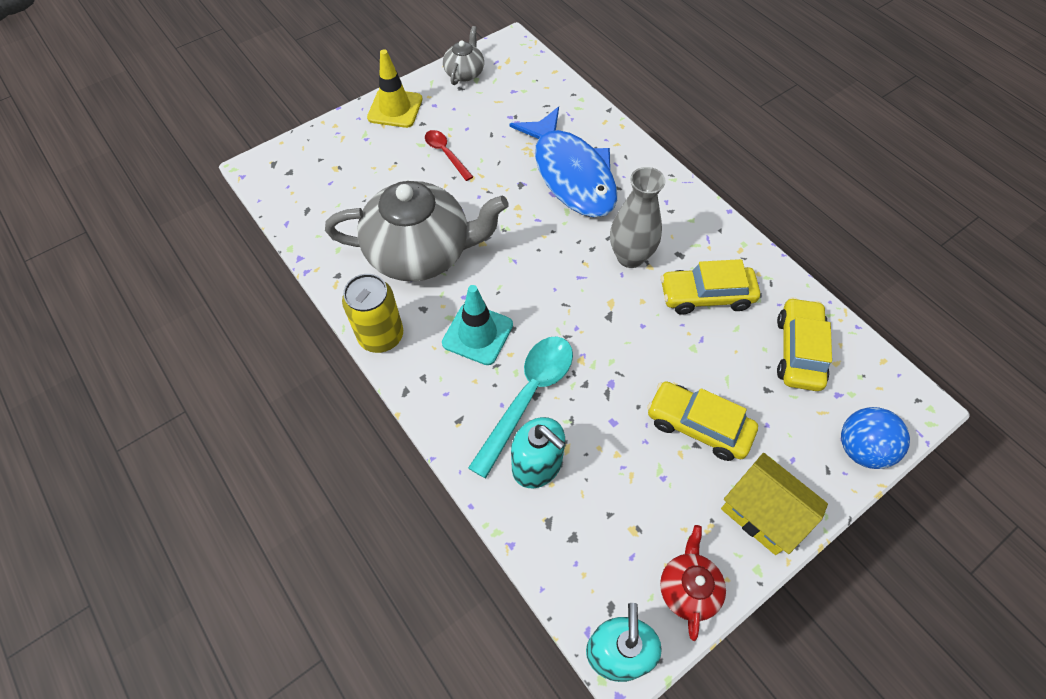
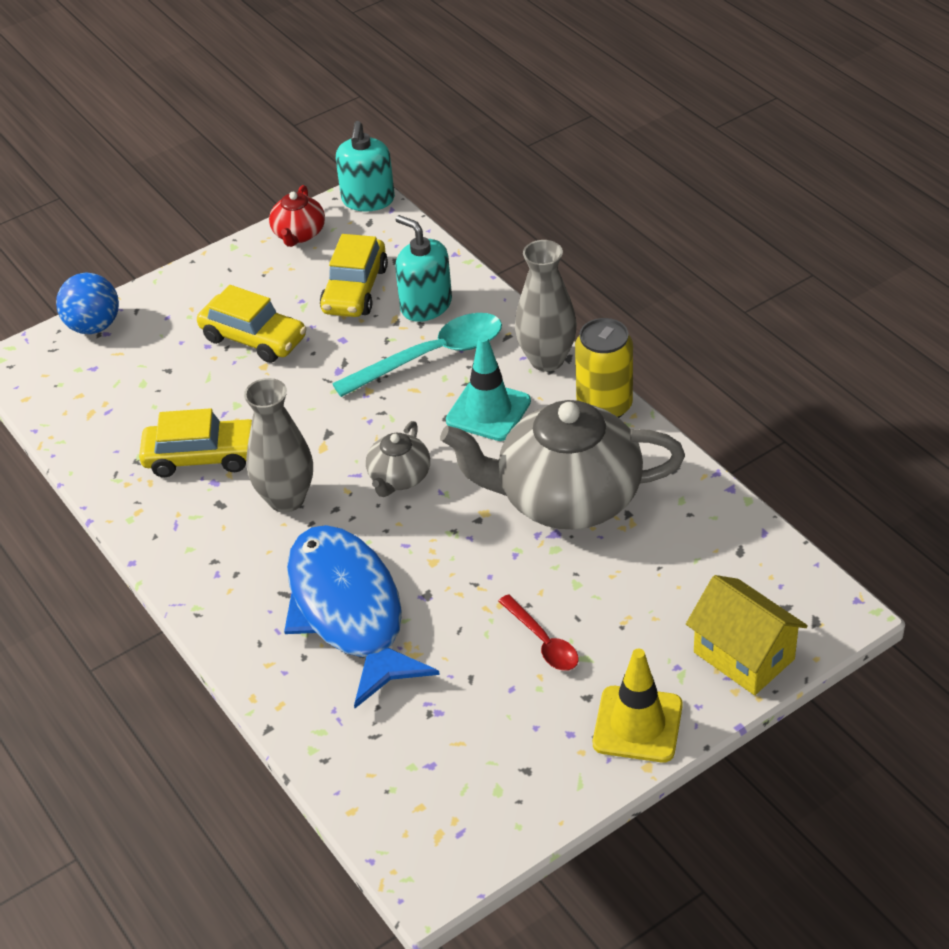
camera: 175 degrees left, 15 degrees down
grey teapot [443,26,484,85] -> grey teapot moved to [366,421,430,497]
turquoise spoon [468,337,573,479] -> turquoise spoon turned 150 degrees counterclockwise [332,313,502,397]
yellow house [721,453,828,555] -> yellow house moved to [686,575,808,695]
yellow car [777,297,832,391] -> yellow car moved to [320,234,388,317]
none -> grey vase [515,240,577,372]

